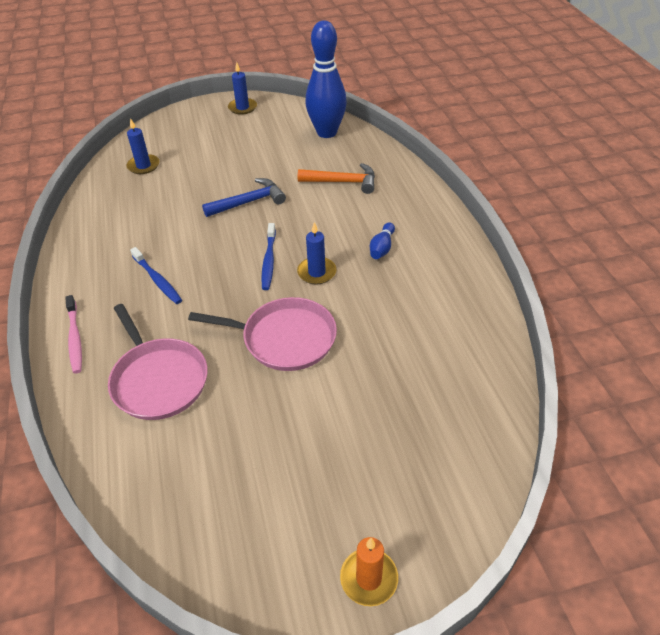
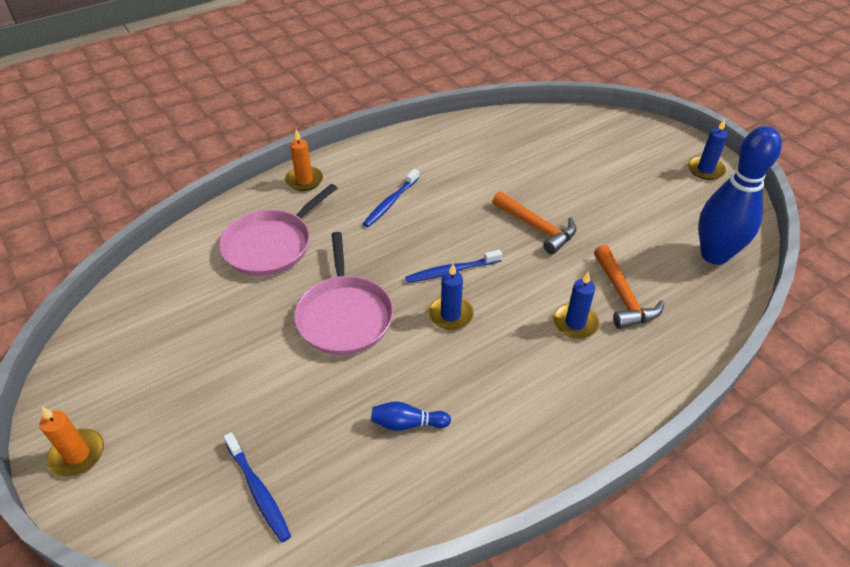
camera: 70 degrees right, 0 degrees up
pink toothbrush [65,295,82,373] -> orange candle [285,129,323,191]
blue candle [126,118,159,174] -> blue candle moved to [553,271,600,339]
blue hammer [202,178,286,217] -> orange hammer [492,191,576,254]
blue bowling pin [370,222,395,259] -> blue bowling pin moved to [371,401,451,431]
none -> blue toothbrush [224,432,291,542]

